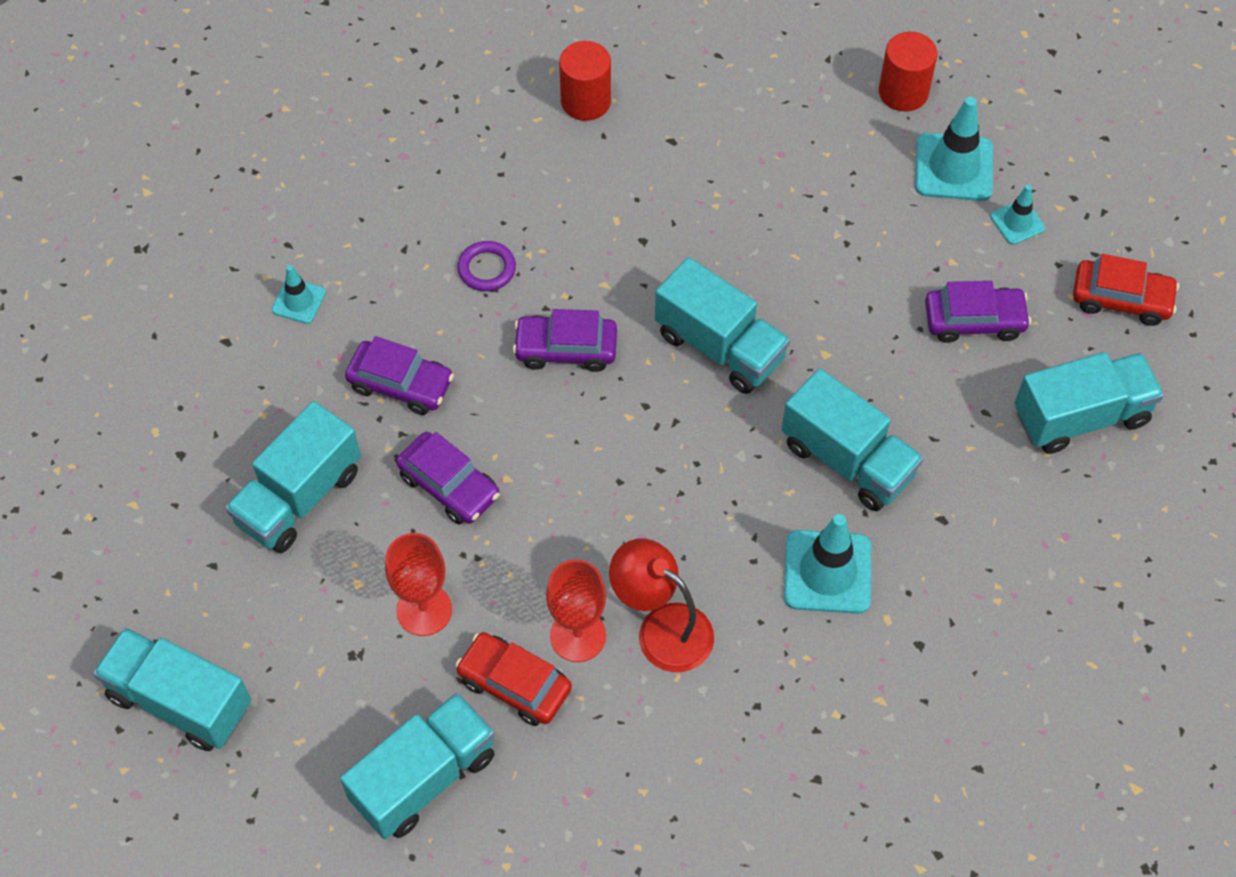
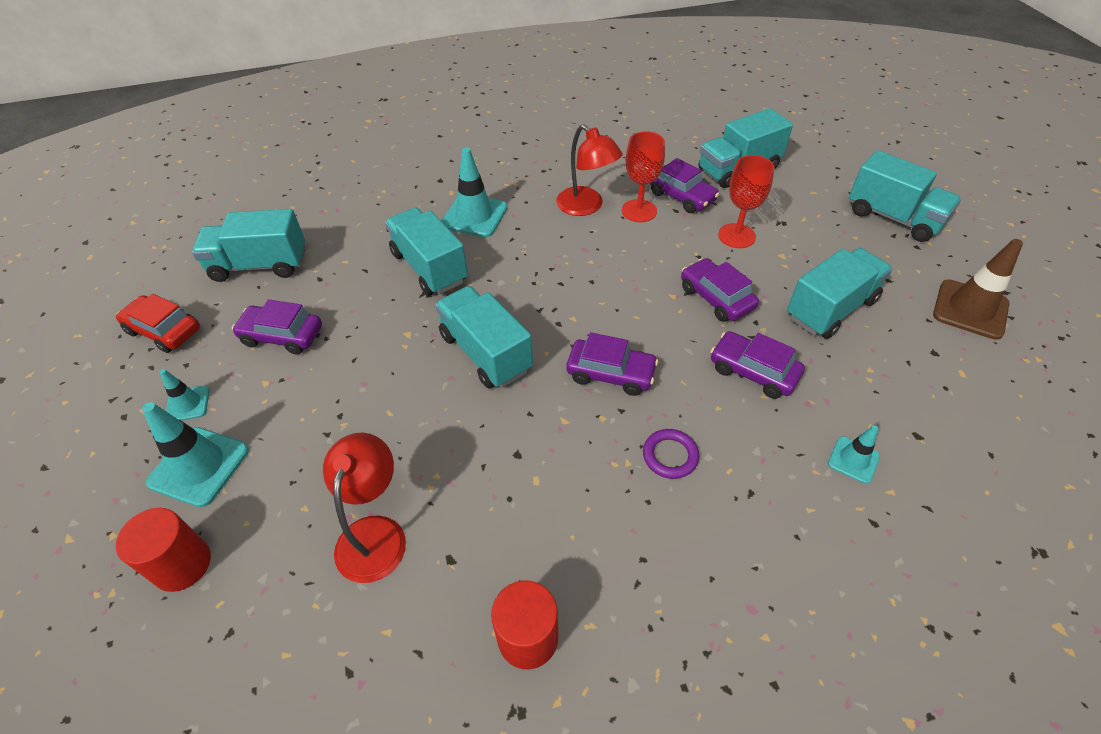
camera: 165 degrees left, 10 degrees down
red car [456,632,572,726] -> purple car [650,158,720,213]
none -> red lamp [323,433,406,583]
none -> brown traffic cone [933,239,1023,340]

